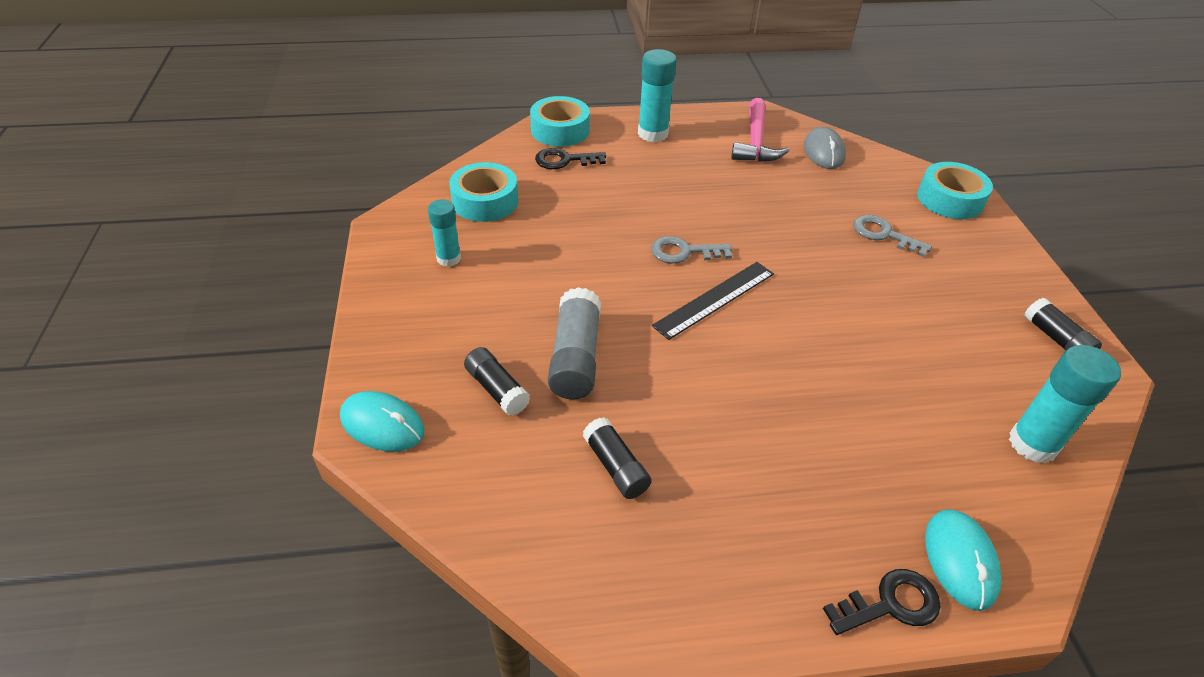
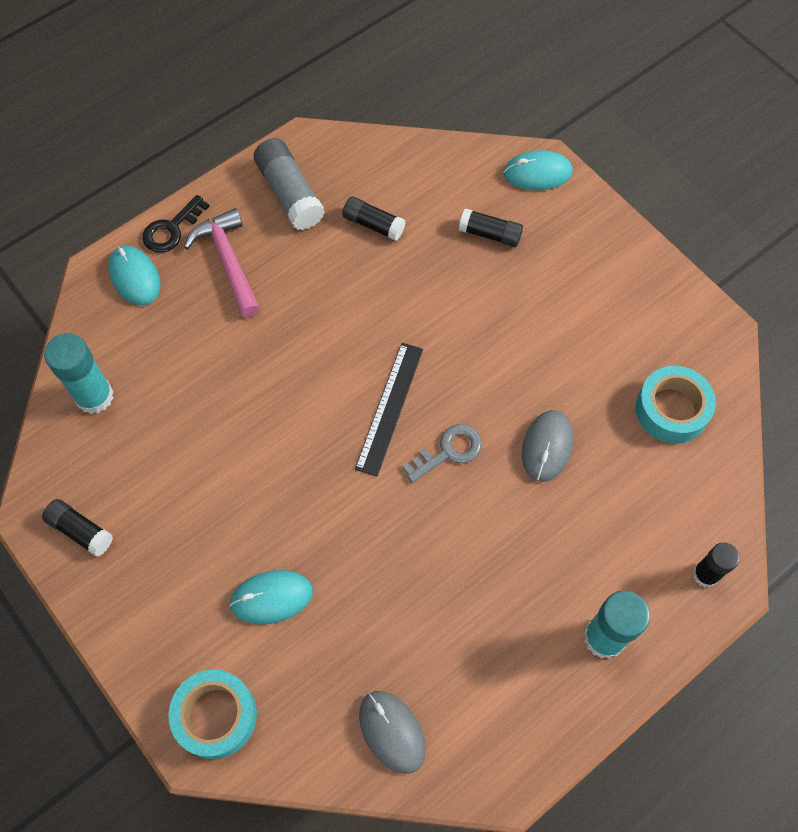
camera: 150 degrees right, 20 degrees up
turquoise glue stick [428,200,461,267] -> none
turquoise tape [530,96,590,147] -> black glue stick [693,542,740,587]
black key [535,148,606,169] -> none
grey glue stick [548,287,601,399] -> grey glue stick moved to [254,138,325,230]
pink hammer [731,98,789,162] -> pink hammer moved to [184,208,260,317]
grey key [853,215,932,257] -> turquoise mouse [229,570,313,624]
none -> grey mouse [522,410,573,482]

